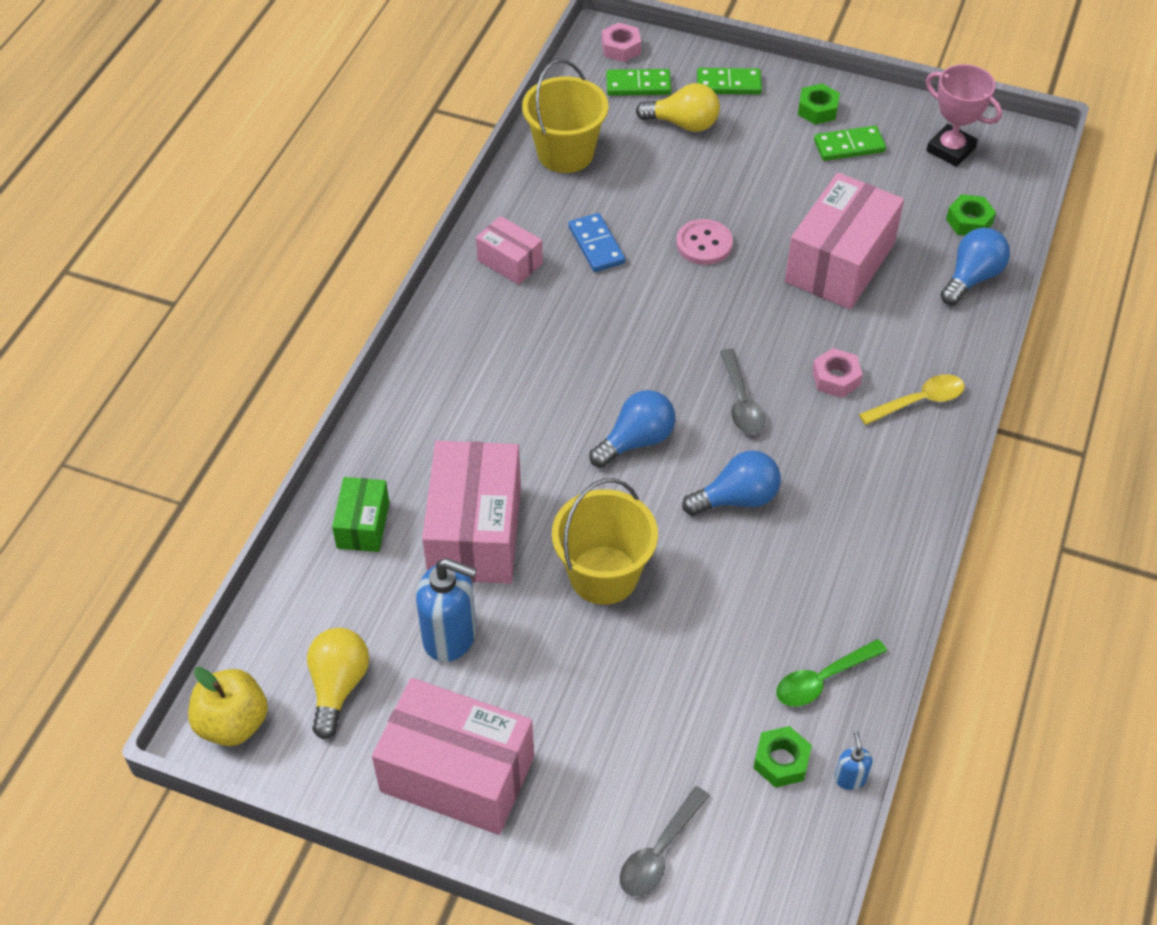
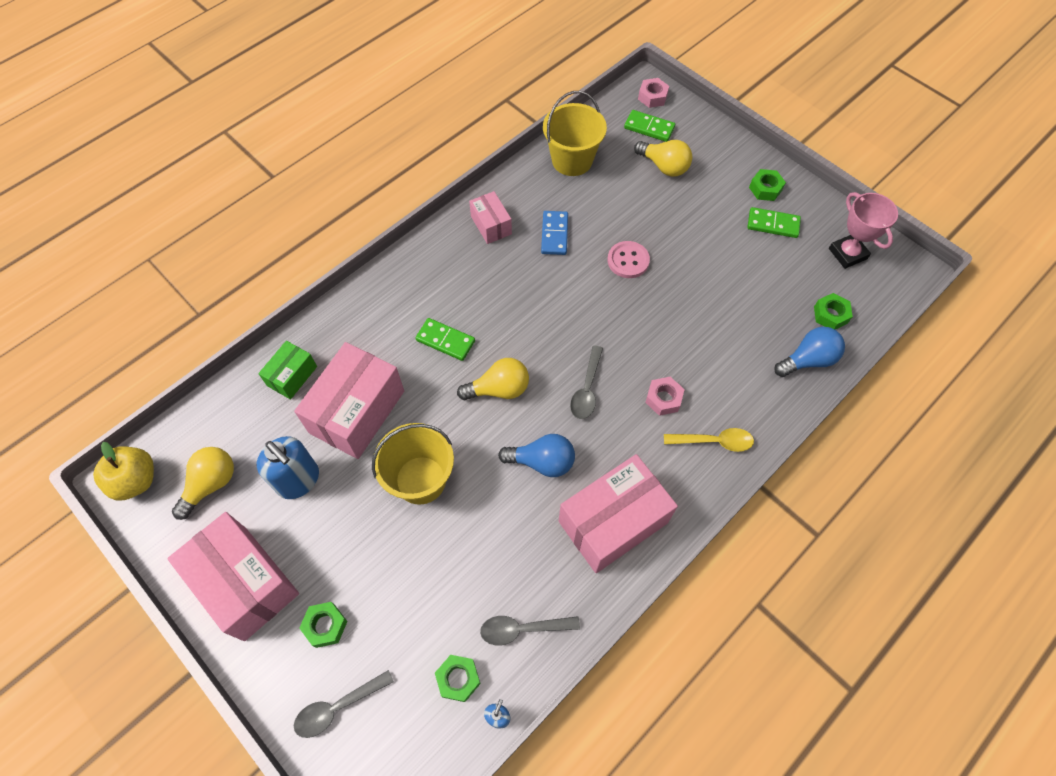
camera: 25 degrees right, 10 degrees up
blue light bulb [589,390,675,468] -> yellow light bulb [457,358,529,400]
green domino [697,68,762,94] -> green domino moved to [416,318,475,361]
green spoon [776,639,887,707] -> grey spoon [480,616,580,645]
pink box [785,173,904,309] -> pink box moved to [559,454,678,573]
none -> green nut [299,602,347,648]

